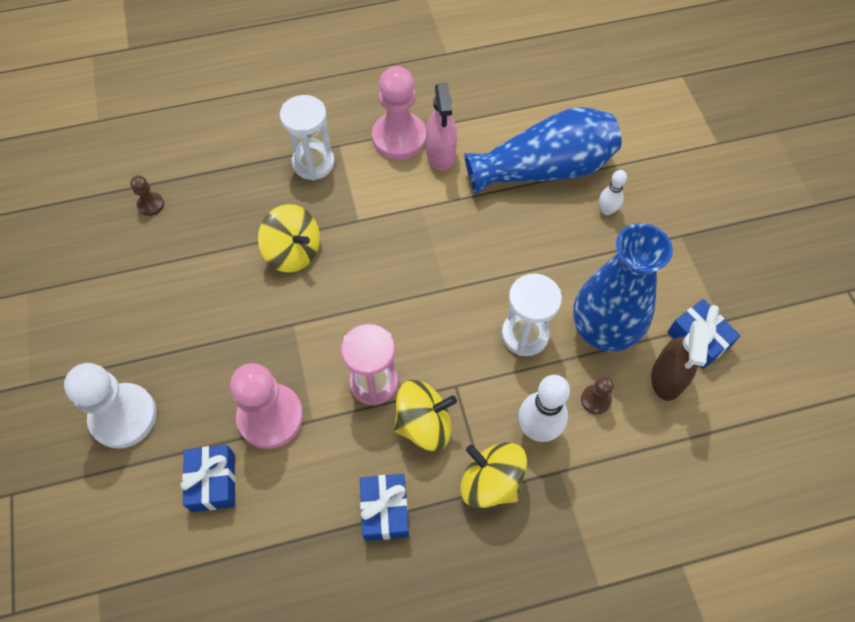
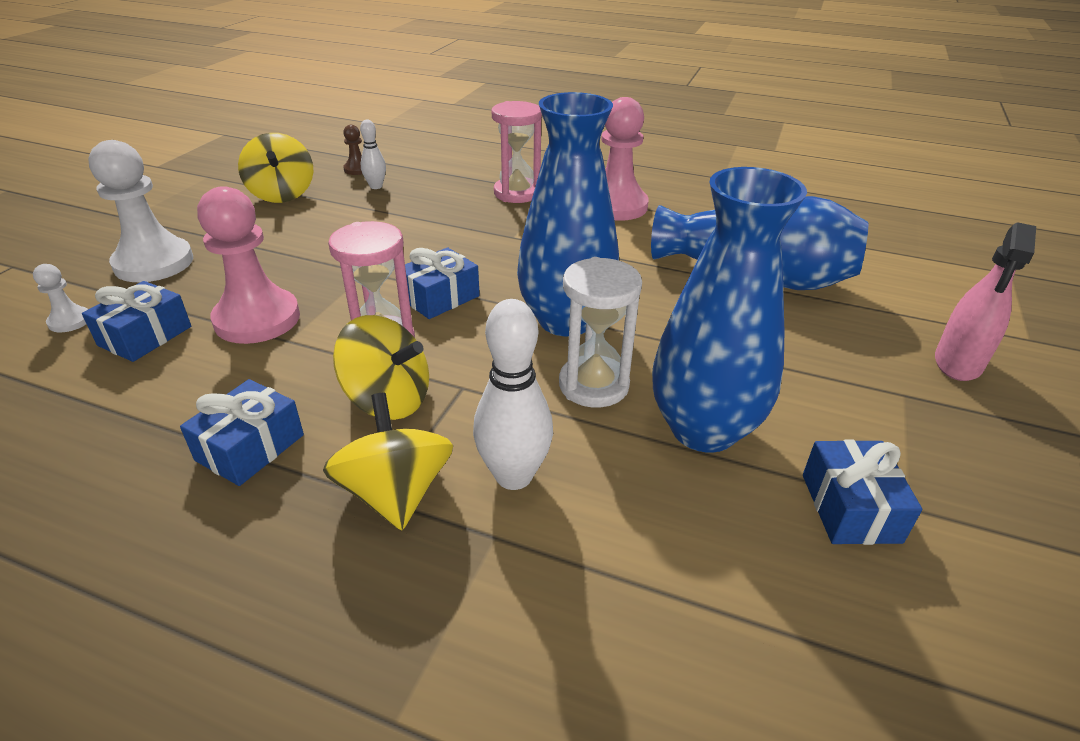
camera: 35 degrees right, 25 degrees down
yellow spinning top [258,204,320,273] -> yellow spinning top moved to [238,133,313,203]
white hourglass [280,95,335,180] -> pink hourglass [491,101,542,203]
pink spray bottle [426,83,457,171] -> pink spray bottle moved to [935,222,1036,381]
brown pawn [581,376,614,414] -> none
white bowling pin [599,170,627,215] -> white bowling pin moved to [360,120,386,189]
brown spray bottle [651,321,710,401] -> none
none -> white pawn [33,264,88,332]
none -> blue gift [405,247,480,319]
none -> blue vase [517,92,619,337]

